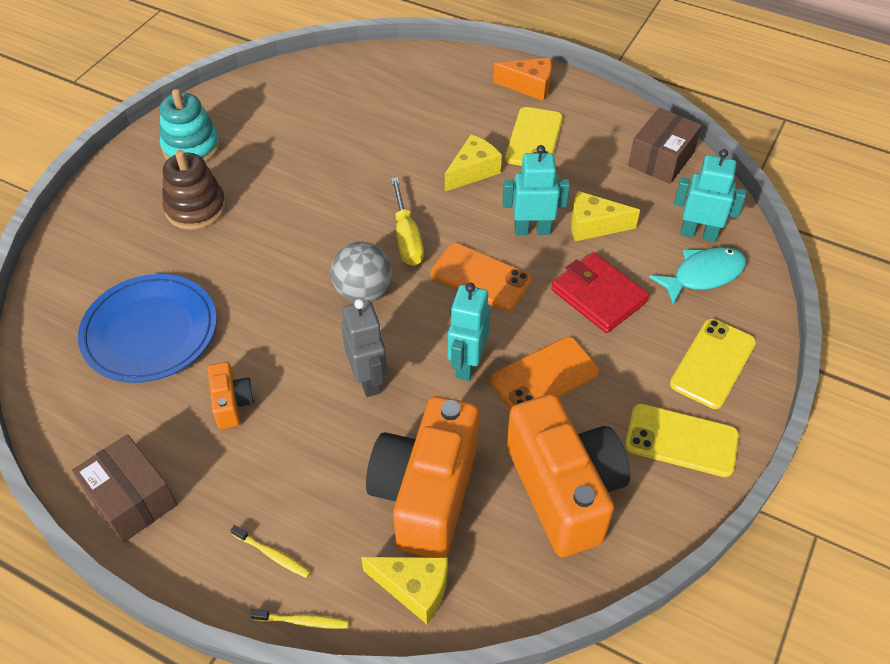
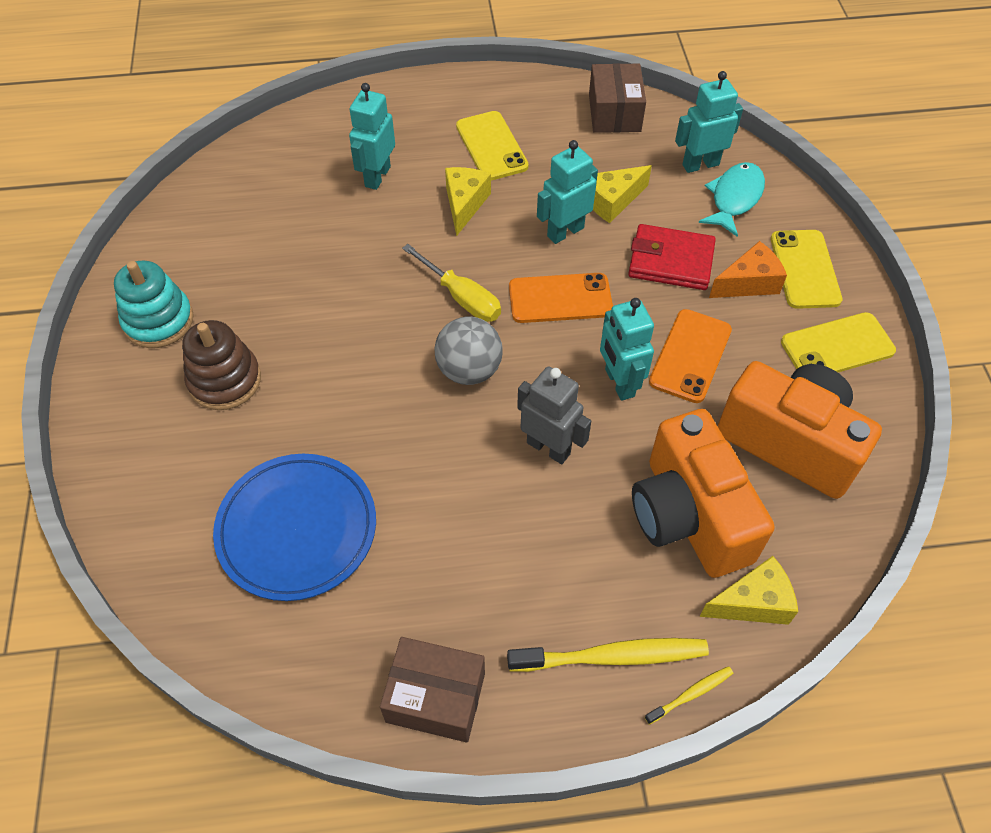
camera: 35 degrees left, 5 degrees up
orange camera [208,362,254,429] -> none
yellow toothbrush [231,525,311,578] -> yellow toothbrush [507,638,709,672], size x1.98
orange cheese [493,58,552,101] -> orange cheese moved to [709,241,787,298]
none -> turquoise robot [349,83,395,190]

